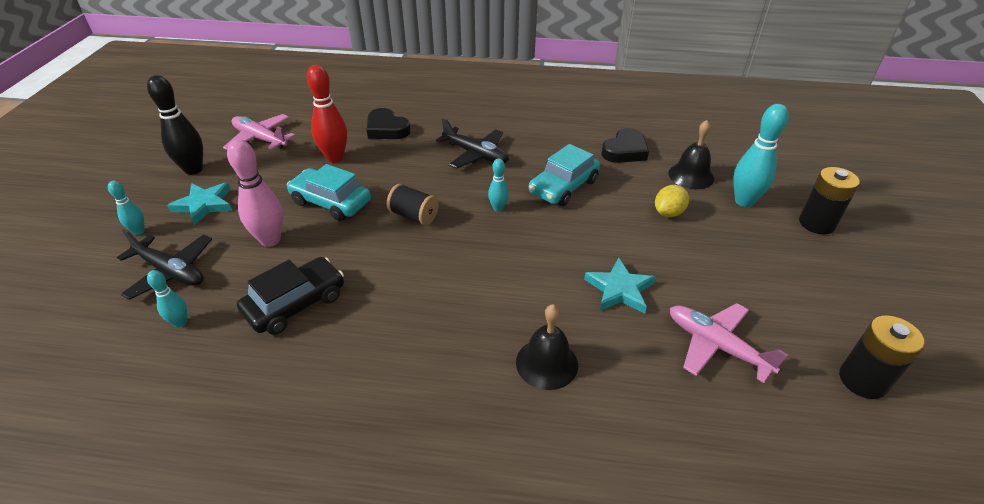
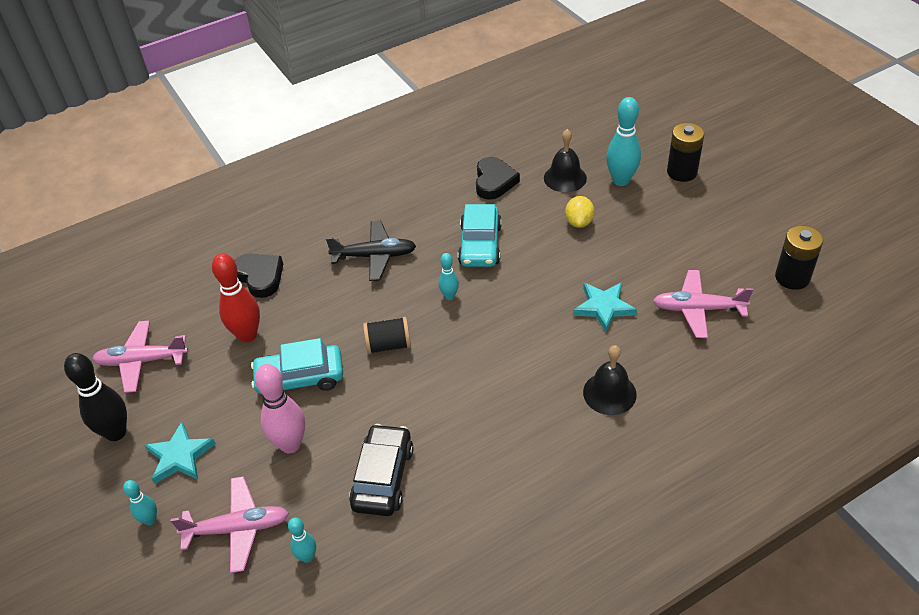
camera: 35 degrees left, 5 degrees up
black plane [117,229,212,300] -> pink plane [171,476,289,573]
black heart [367,108,410,139] -> black heart turned 135 degrees counterclockwise [235,254,283,298]

